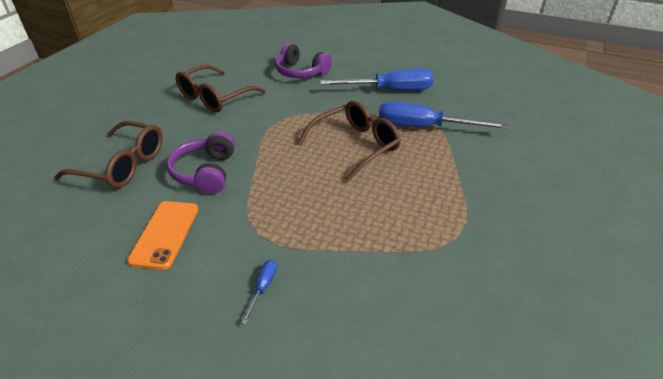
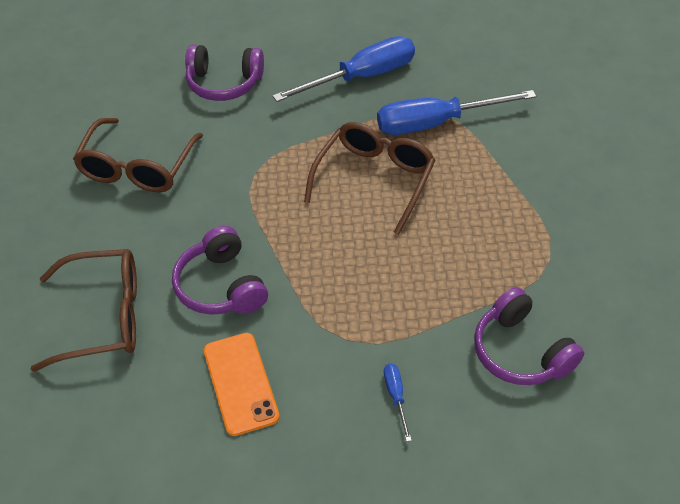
camera: 25 degrees left, 10 degrees up
none -> purple headphones [474,287,584,385]

